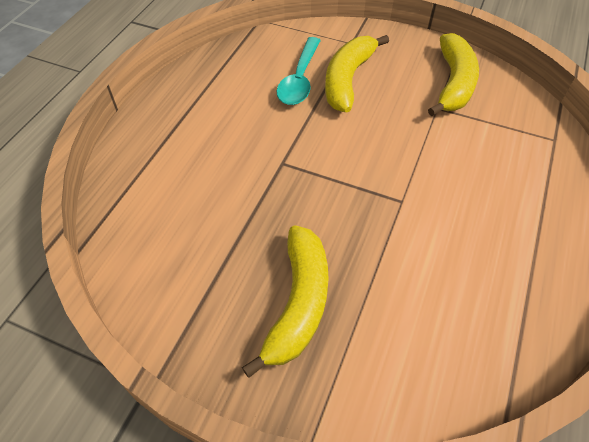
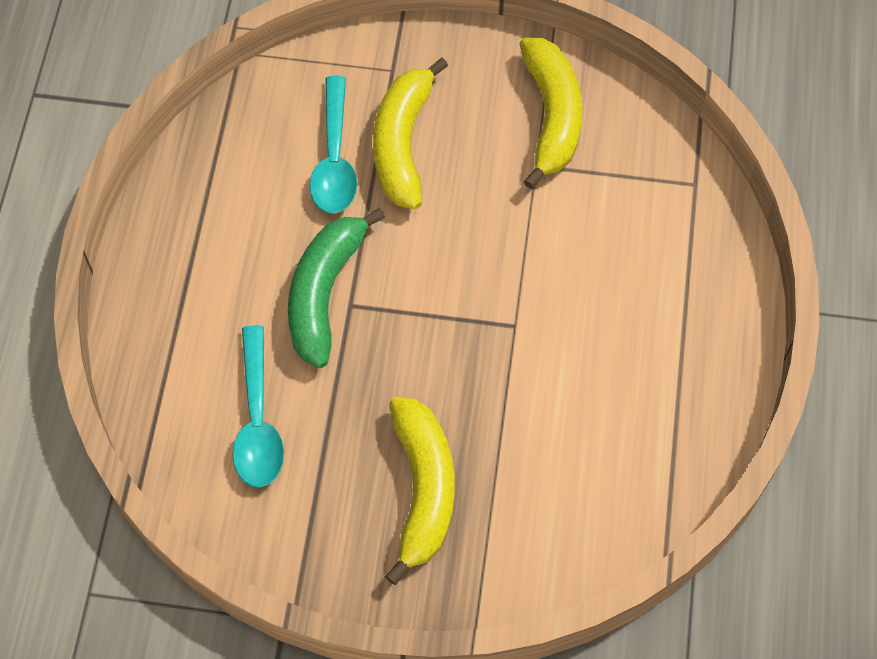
camera: 15 degrees left, 10 degrees up
none -> turquoise spoon [233,325,284,487]
none -> green banana [288,208,385,368]

